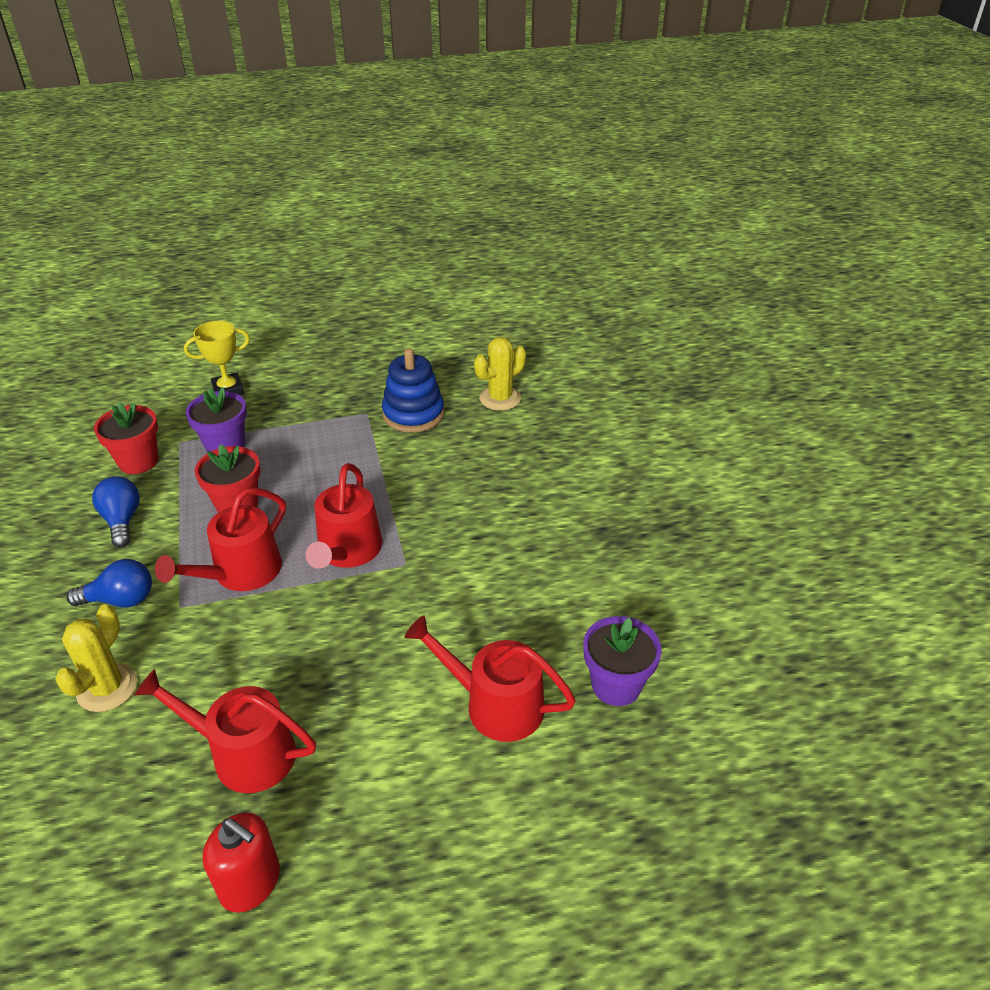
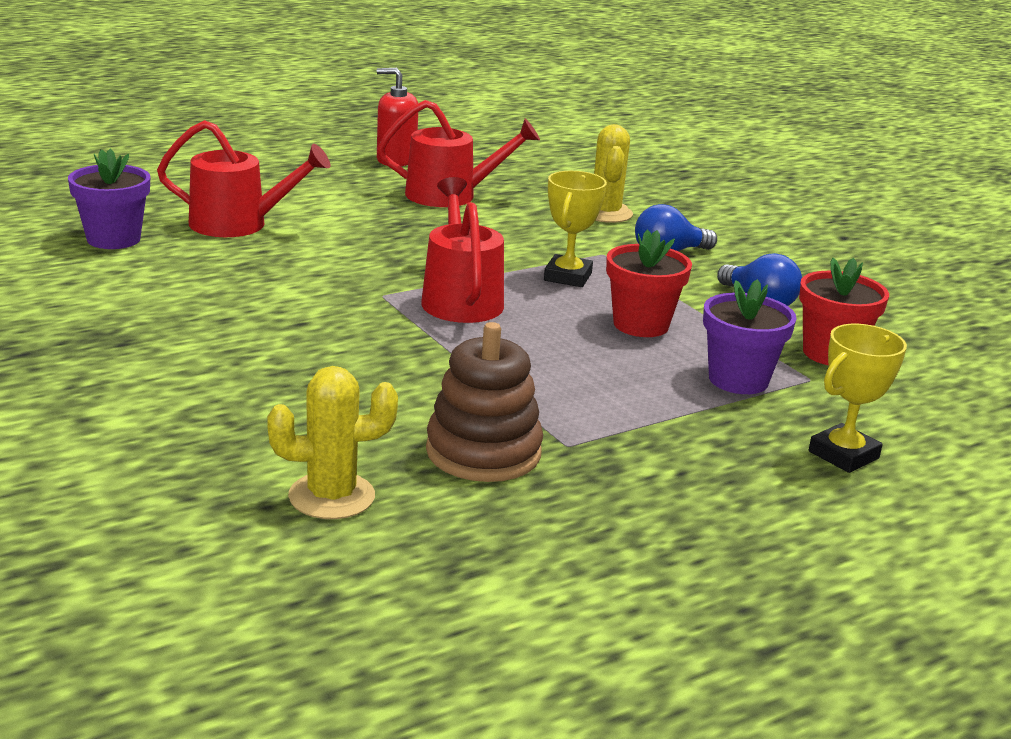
camera: 160 degrees right, 15 degrees down
red watering can [155,487,286,591] -> yellow trophy [544,171,607,287]
blue stacking toy [382,349,444,433] -> brown stacking toy [426,322,543,482]
yellow cactus [474,337,526,411] -> yellow cactus turned 45 degrees clockwise [267,366,398,519]

